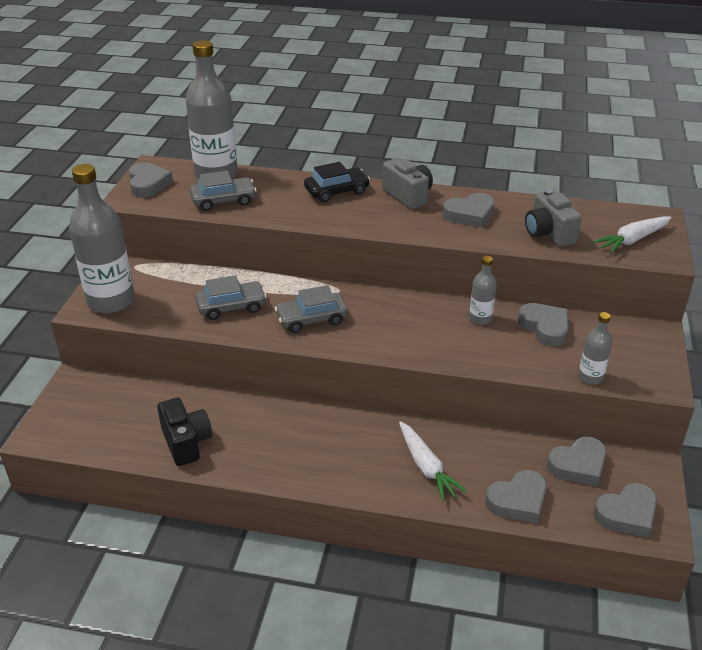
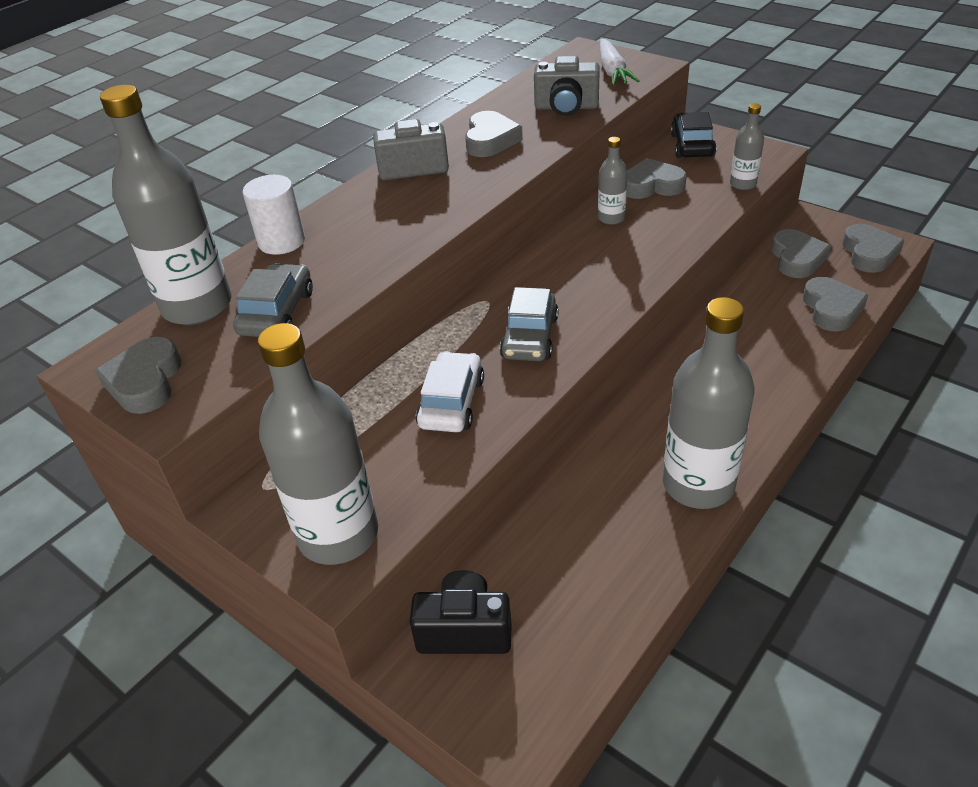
camera: 60 degrees left, 5 degrees up
grey heart [129,162,173,198] -> grey heart turned 105 degrees counterclockwise [95,337,181,414]
black camera [157,398,212,466] -> black camera moved to [410,570,512,654]
grey car [195,276,267,320] -> white car [416,351,484,432]
black car [304,162,370,202] -> black car moved to [671,112,717,158]
white carrot [399,421,467,502] -> none
none -> white cylinder [243,175,305,255]
none -> grey bottle [663,297,755,509]

